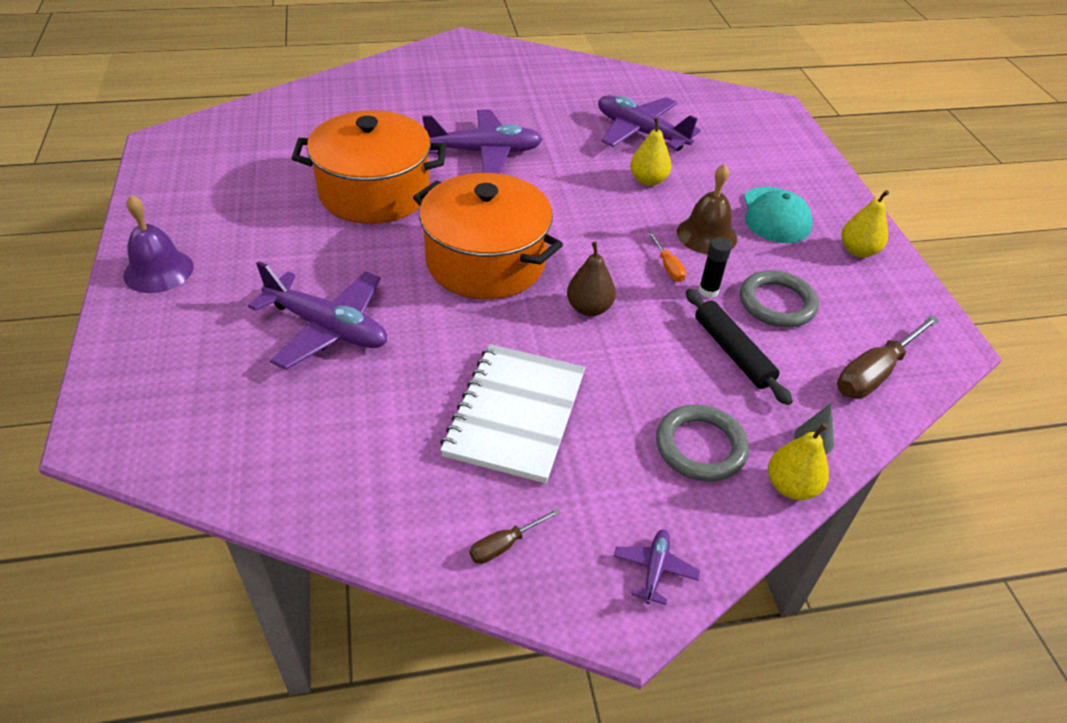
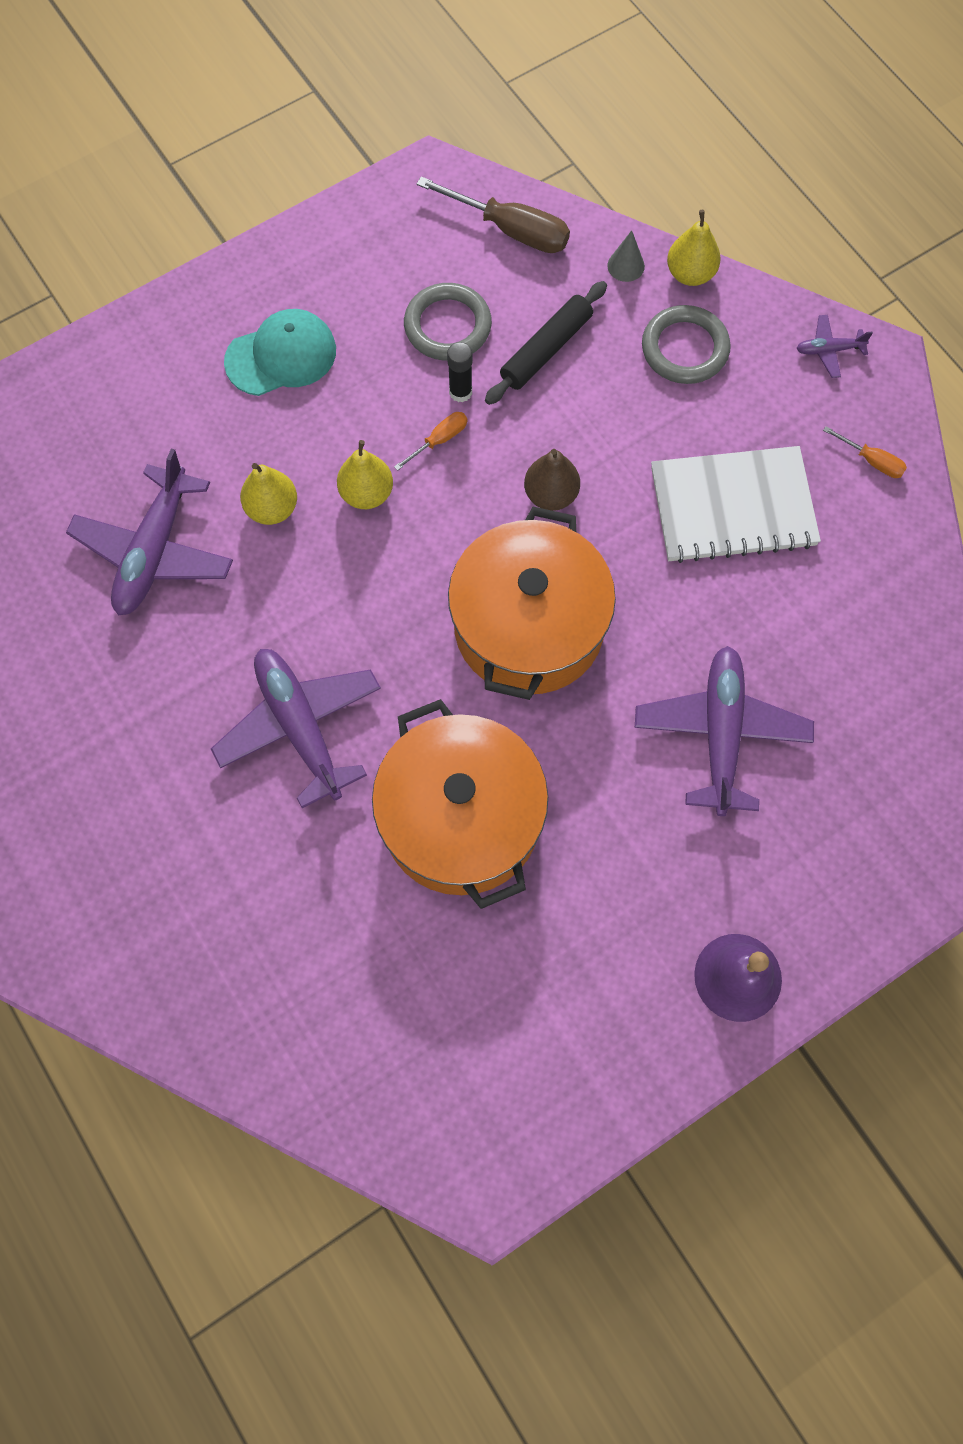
camera: 110 degrees left, 25 degrees up
brown screwdriver [469,508,560,564] -> orange screwdriver [823,426,907,478]
brown bell [677,164,737,254] -> none
yellow pear [842,190,889,258] -> yellow pear moved to [337,440,393,509]

